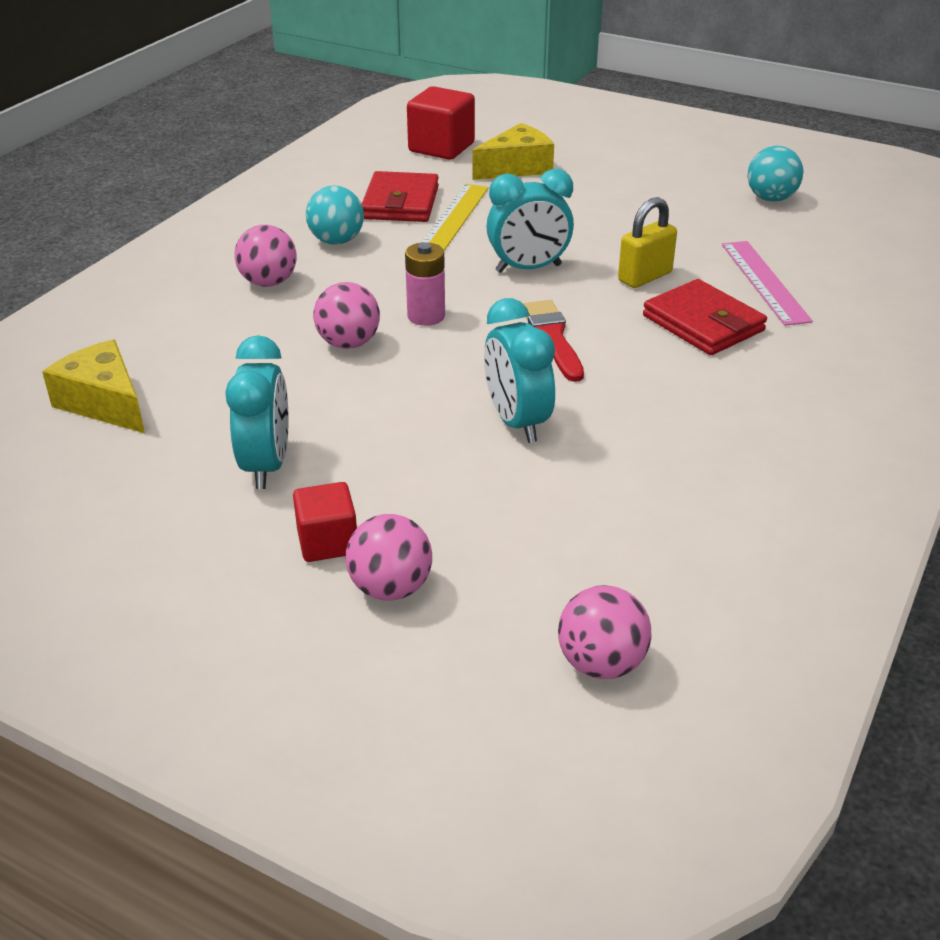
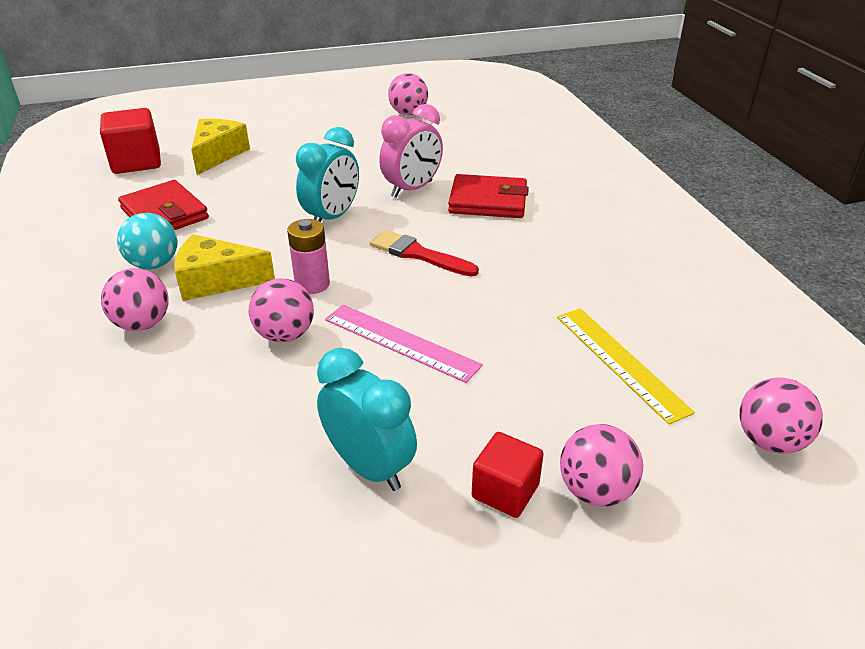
camera: 45 degrees left, 0 degrees up
yellow cheese [42,340,145,433] -> yellow cheese moved to [174,234,275,301]
yellow ruler [421,184,489,251] -> yellow ruler moved to [557,308,695,425]
turquoise clock [484,298,555,443] -> none
yellow padlock [618,197,677,288] -> pink clock [379,104,443,198]
pink ruler [722,241,813,326] -> pink ruler moved to [325,305,483,383]
turquoise ball [747,146,804,202] -> pink ball [388,73,428,115]

